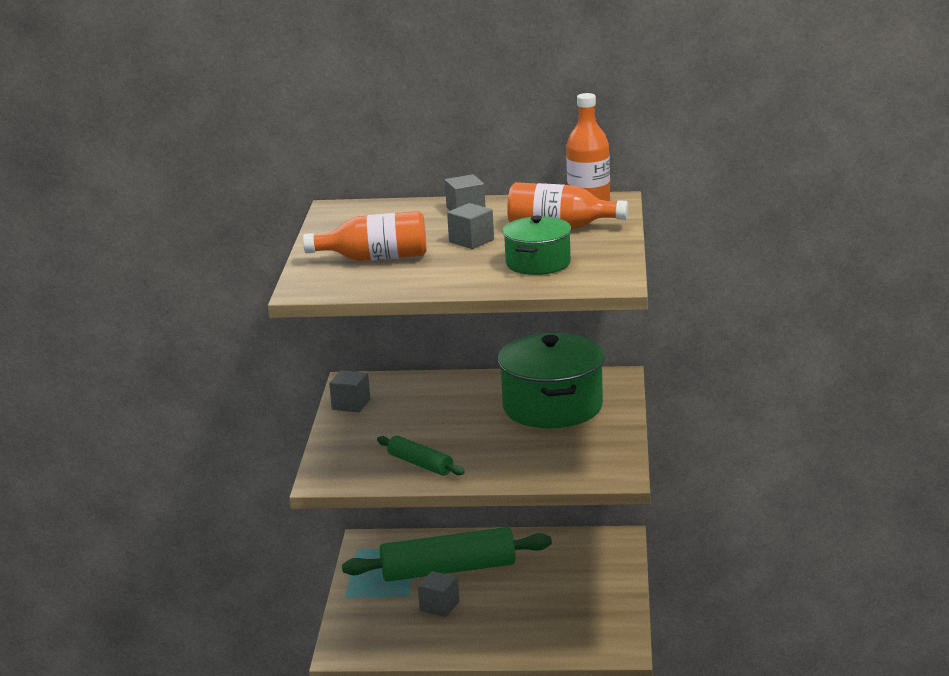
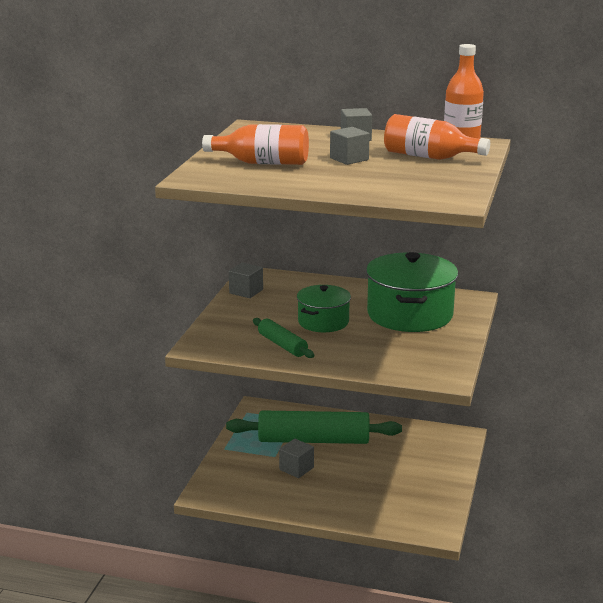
camera: 10 degrees right, 0 degrees up
green pot [502,216,571,275] -> green pot moved to [297,285,351,332]

